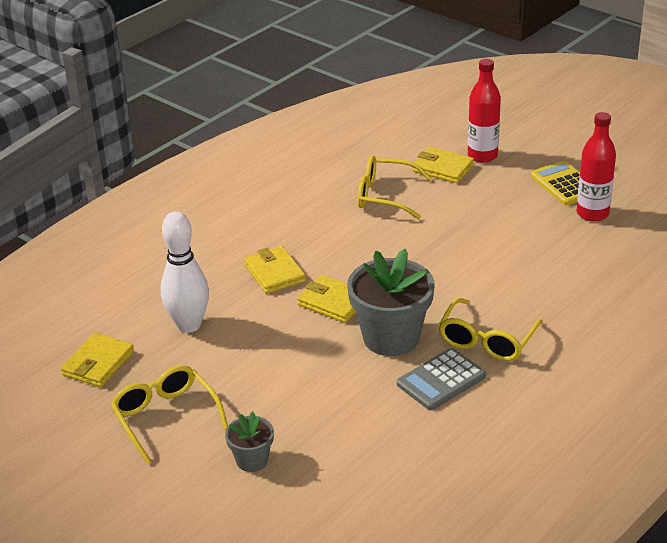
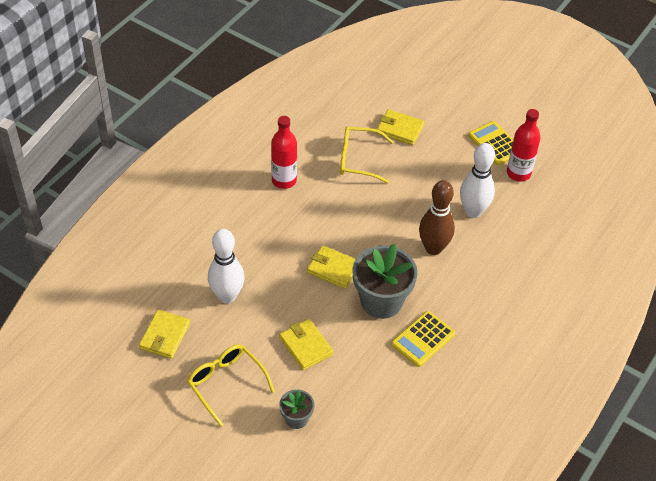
camera: 10 degrees left, 15 degrees up
yellow wallet [244,246,306,294] -> yellow wallet moved to [279,319,333,370]
grey calculator [397,348,486,410] -> yellow calculator [391,311,455,367]
yellow glasses [438,298,543,361] -> none
red bottle [468,59,501,163] -> red bottle moved to [271,116,297,189]
none -> brown bowling pin [419,180,455,255]
none -> white bowling pin [460,143,495,218]

